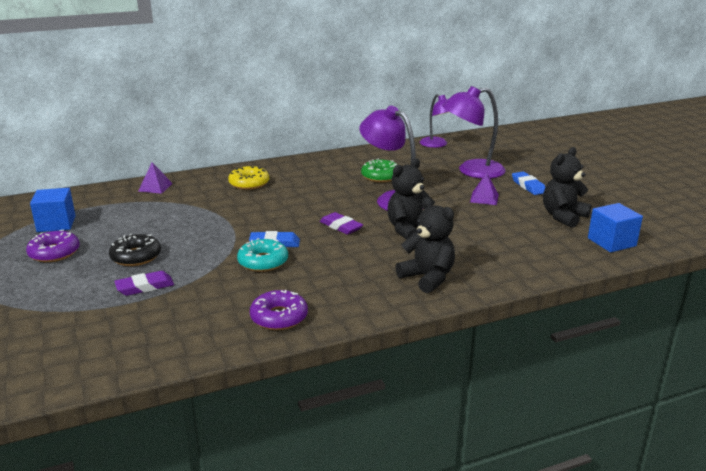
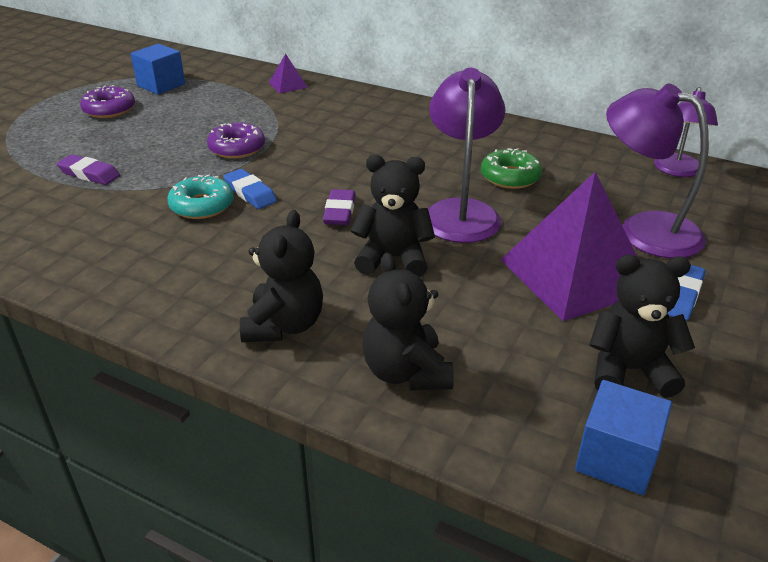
camera: 50 degrees right, 10 degrees up
black donut [109,233,161,266] -> none
yellow donut [228,166,269,190] -> none
purple donut [250,290,308,330] -> purple donut moved to [207,122,265,159]
purple pyramid [470,173,499,205] -> purple pyramid [501,172,639,321], size x2.40
none -> black teddy bear [362,252,454,391]

